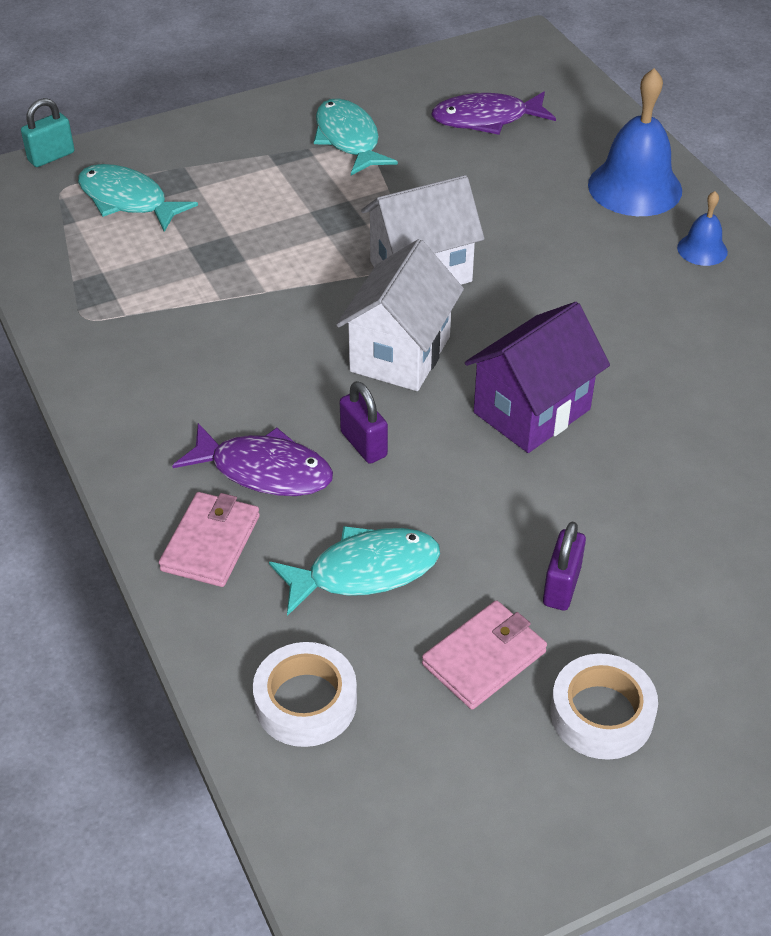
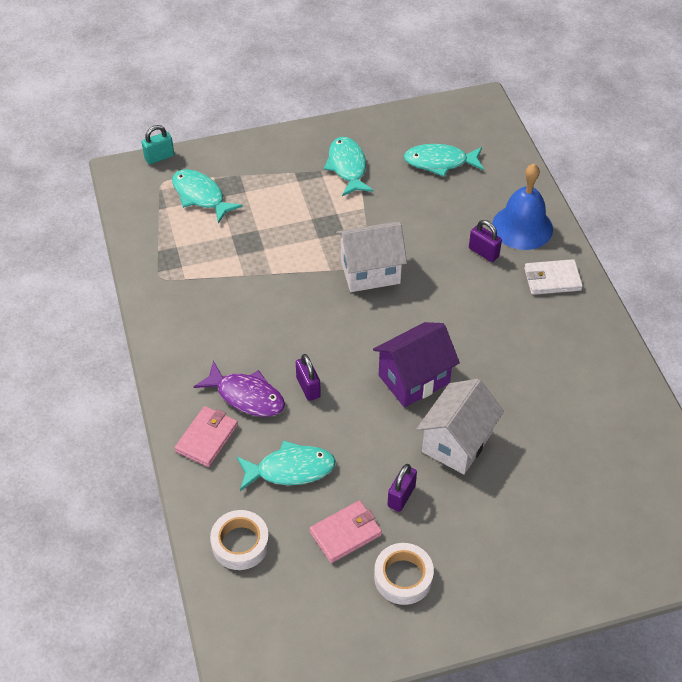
camera: 10 degrees right, 5 degrees up
white house [336,239,464,391] -> white house moved to [416,379,504,474]
purple fish [431,92,556,135] -> turquoise fish [404,144,484,177]
blue bell [677,191,728,266] -> white wallet [524,259,583,295]
none -> purple padlock [469,220,502,262]

